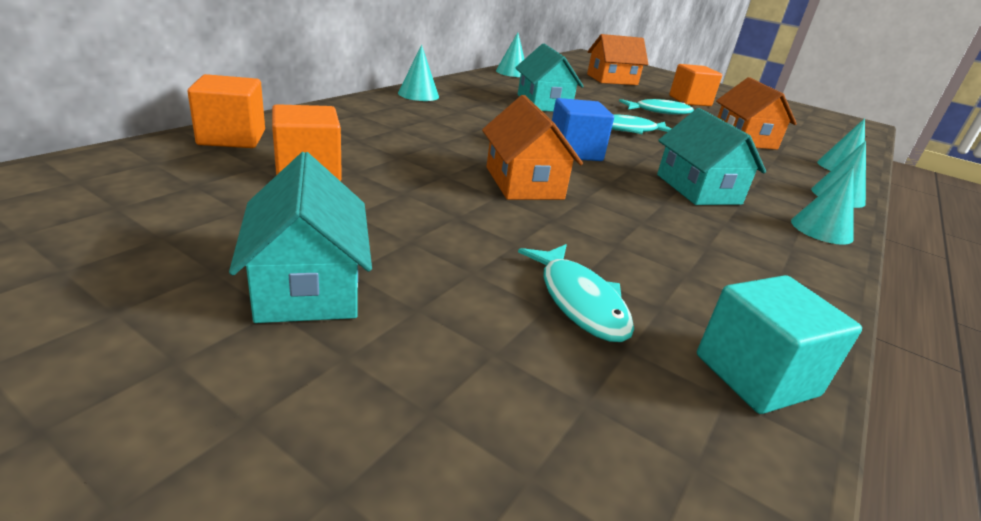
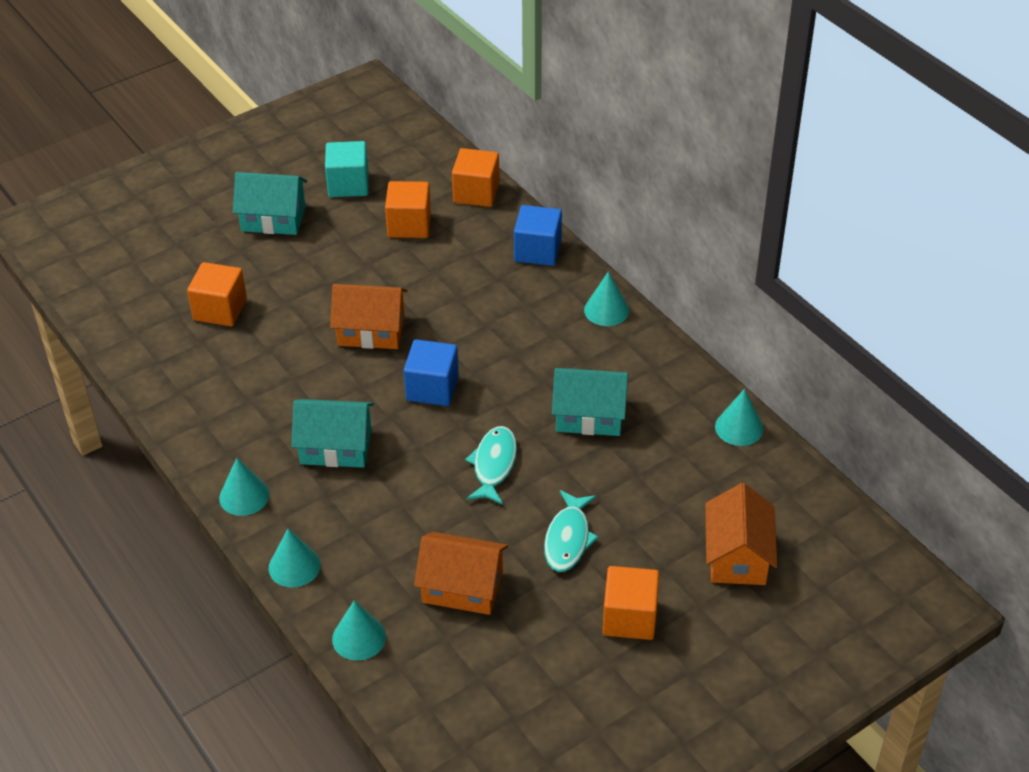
camera: 115 degrees right, 15 degrees up
turquoise fish [518,244,634,342] -> orange cube [187,262,247,326]
turquoise cube [697,275,862,414] -> turquoise cube moved to [325,141,369,197]
none -> blue cube [514,205,562,266]

